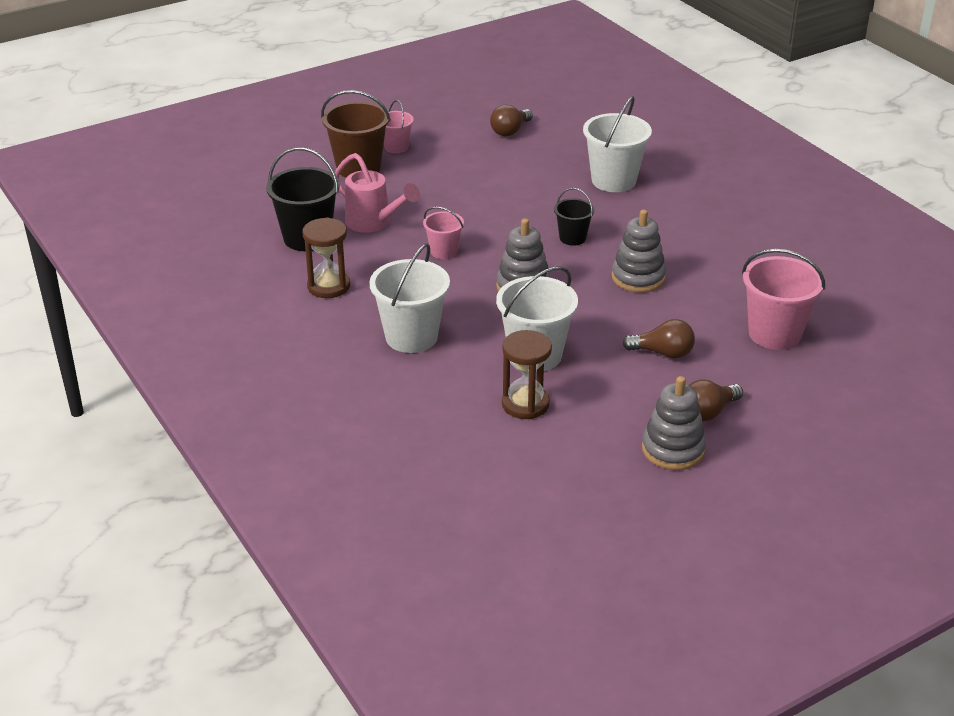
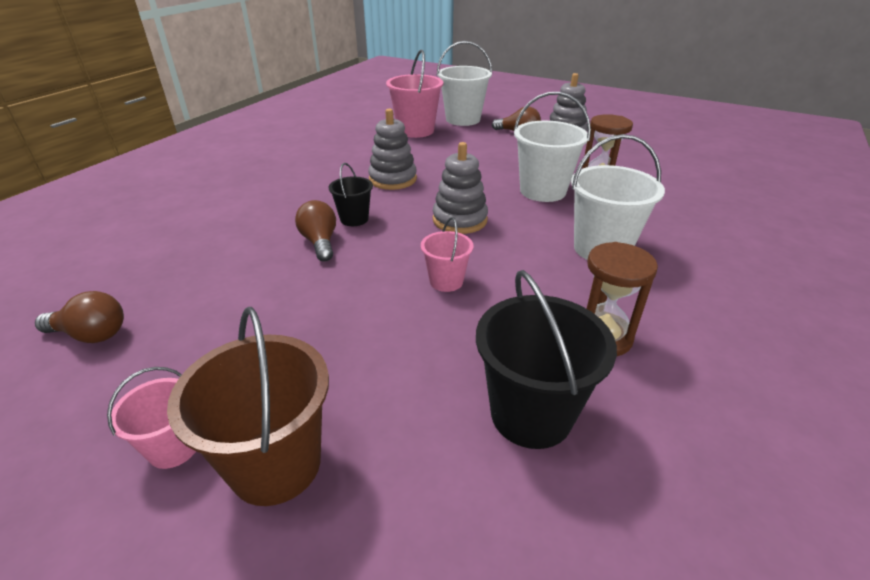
camera: 120 degrees left, 0 degrees up
pink watering can [335,153,420,233] -> none
white bucket [583,96,652,192] -> white bucket moved to [437,41,492,126]
brown light bulb [622,319,695,359] -> brown light bulb moved to [295,200,336,261]

